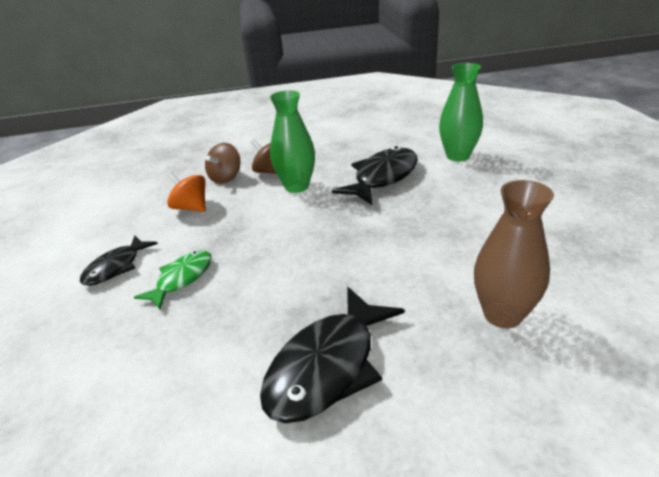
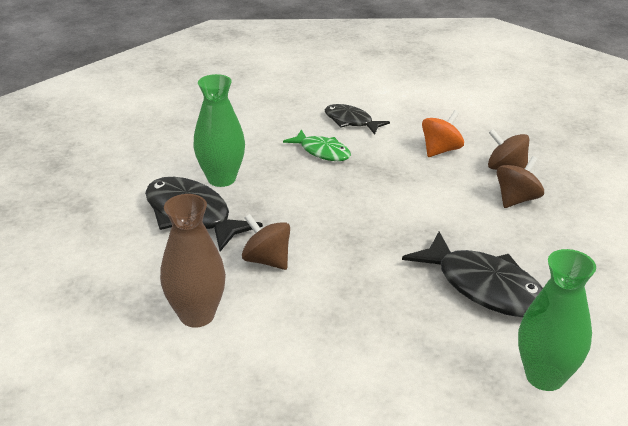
camera: 95 degrees right, 0 degrees up
green vase [270,90,315,193] -> green vase moved to [193,74,245,187]
none -> brown spinning top [242,214,290,270]

